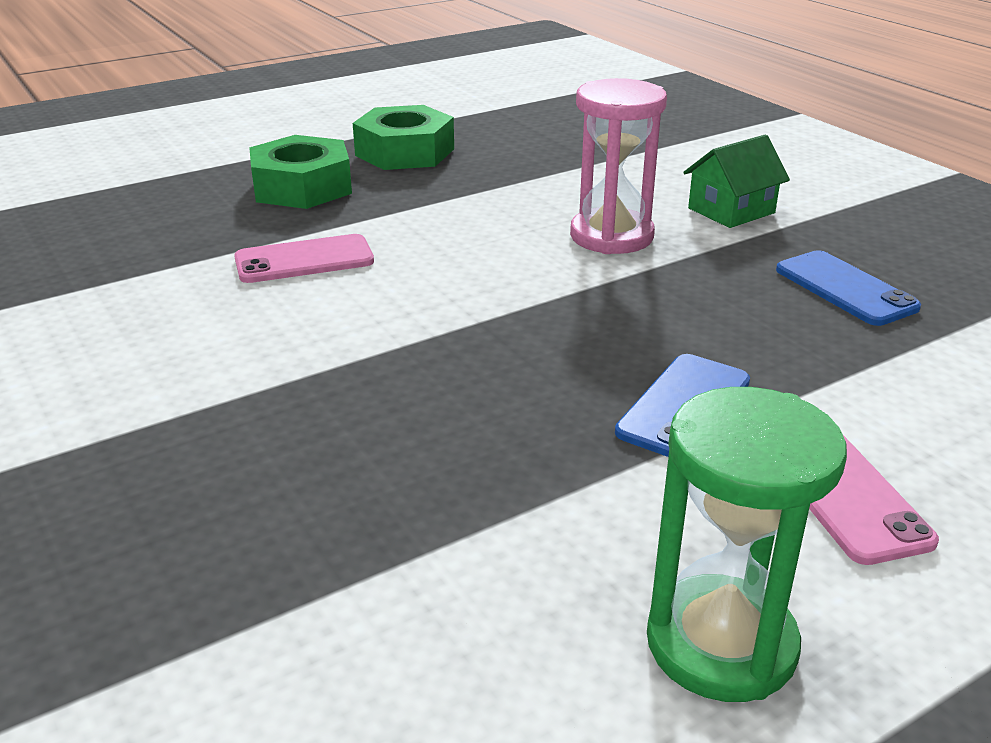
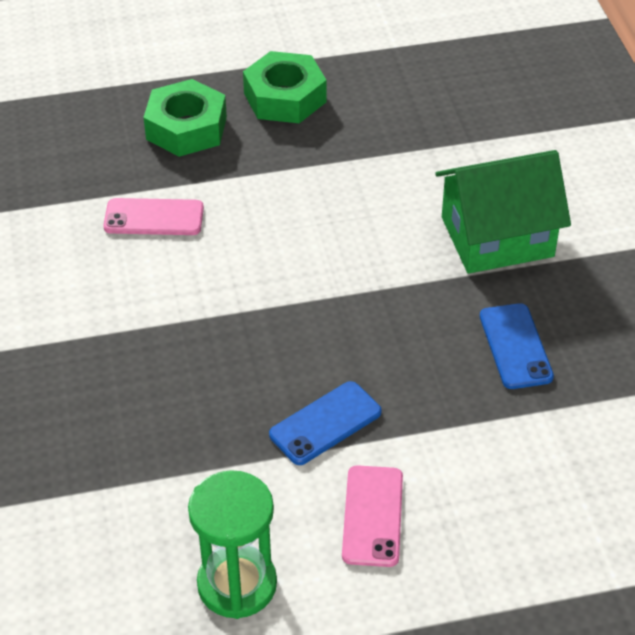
camera: 20 degrees right, 15 degrees up
pink hourglass [570,78,667,254] -> none
green house [683,134,790,228] -> green house [436,150,571,274], size x1.75

